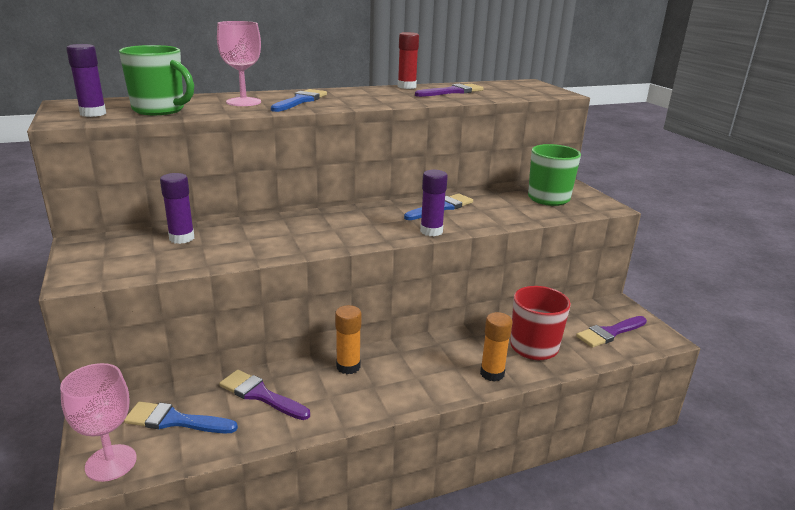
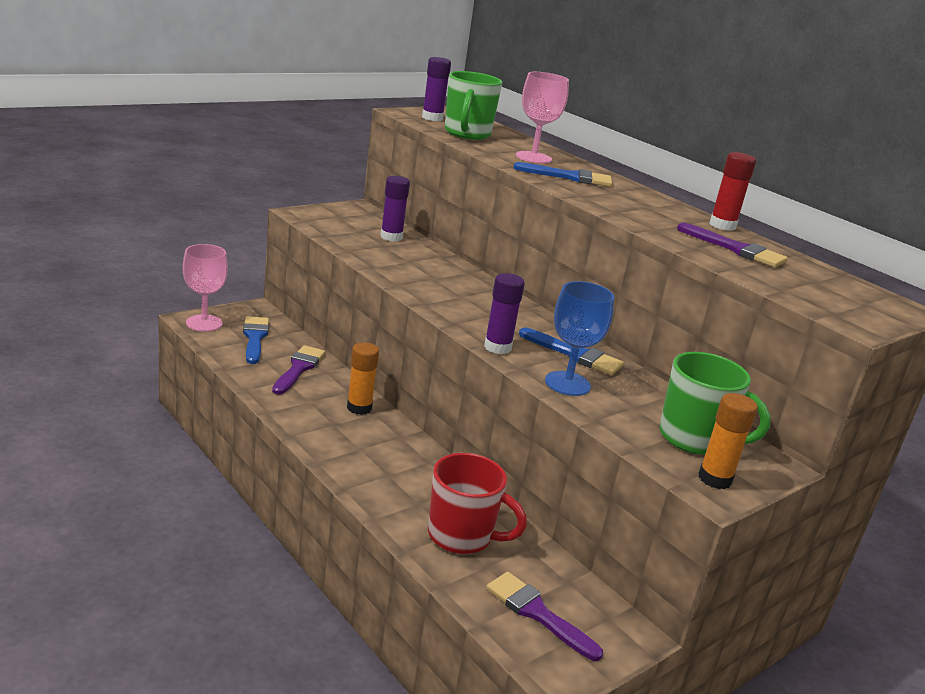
camera: 70 degrees right, 0 degrees up
orange glue stick [480,312,513,382] -> orange glue stick moved to [698,393,758,489]
none -> blue goblet [545,281,614,396]

